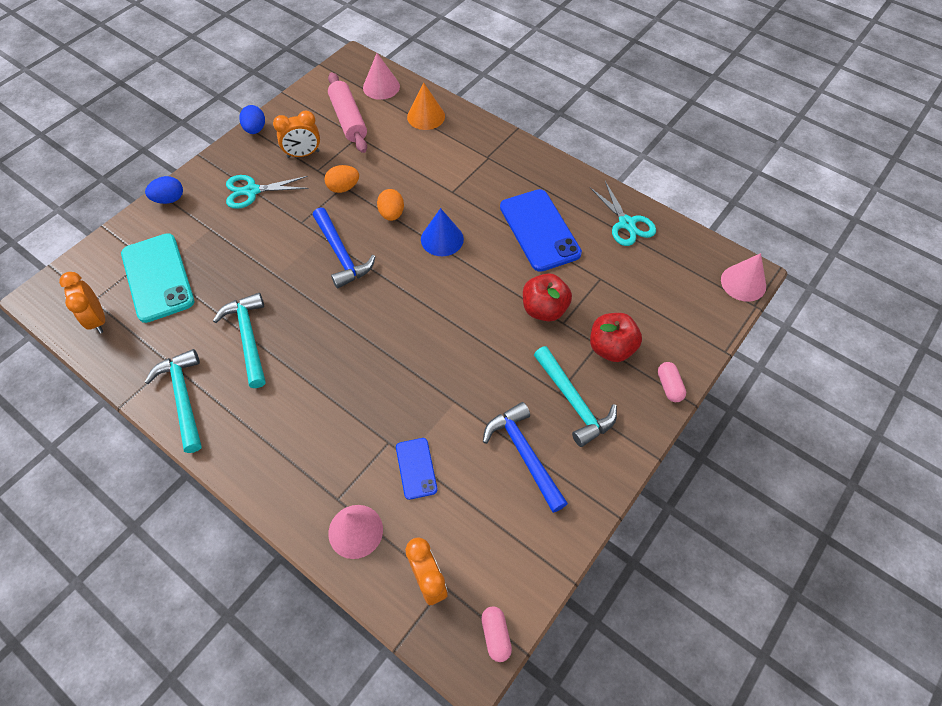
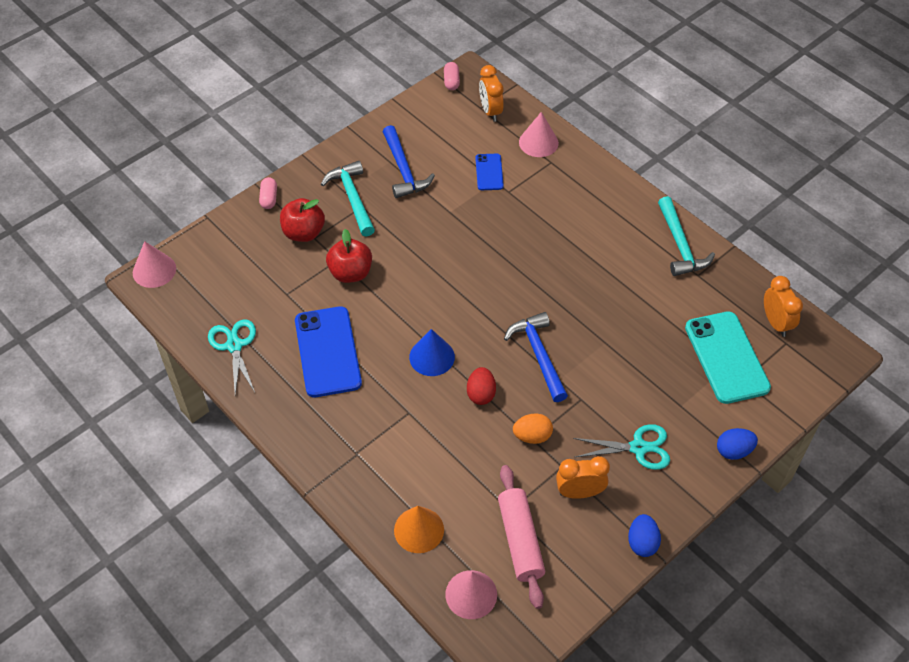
camera: 170 degrees left, 5 degrees down
turquoise hammer [213,293,266,388] -> none
orange egg [377,189,404,221] -> red egg [467,367,496,405]

